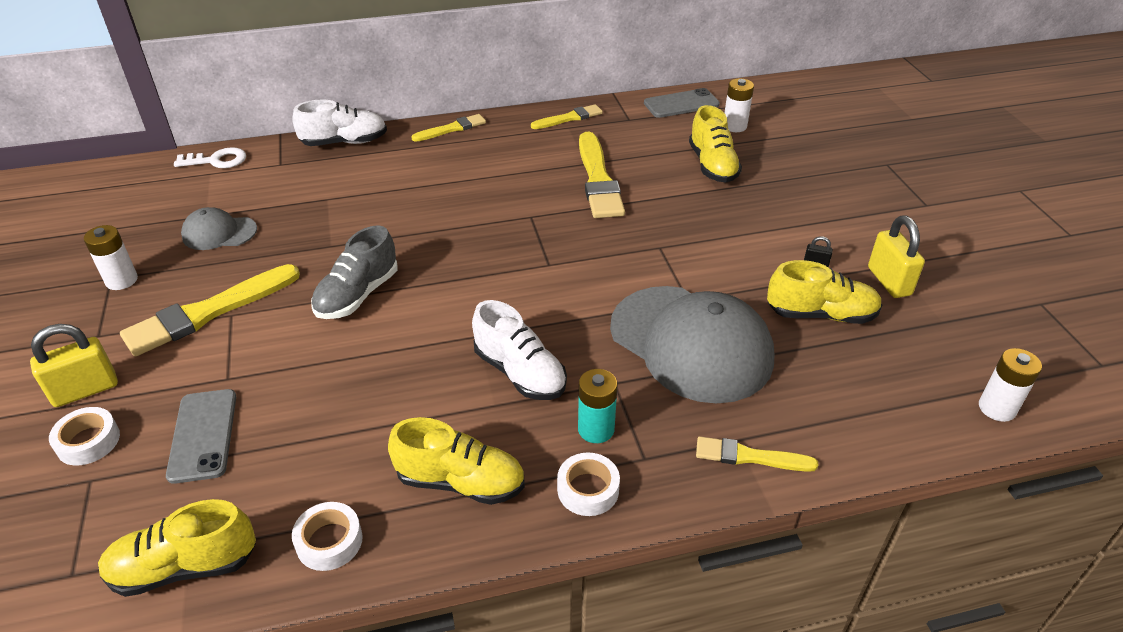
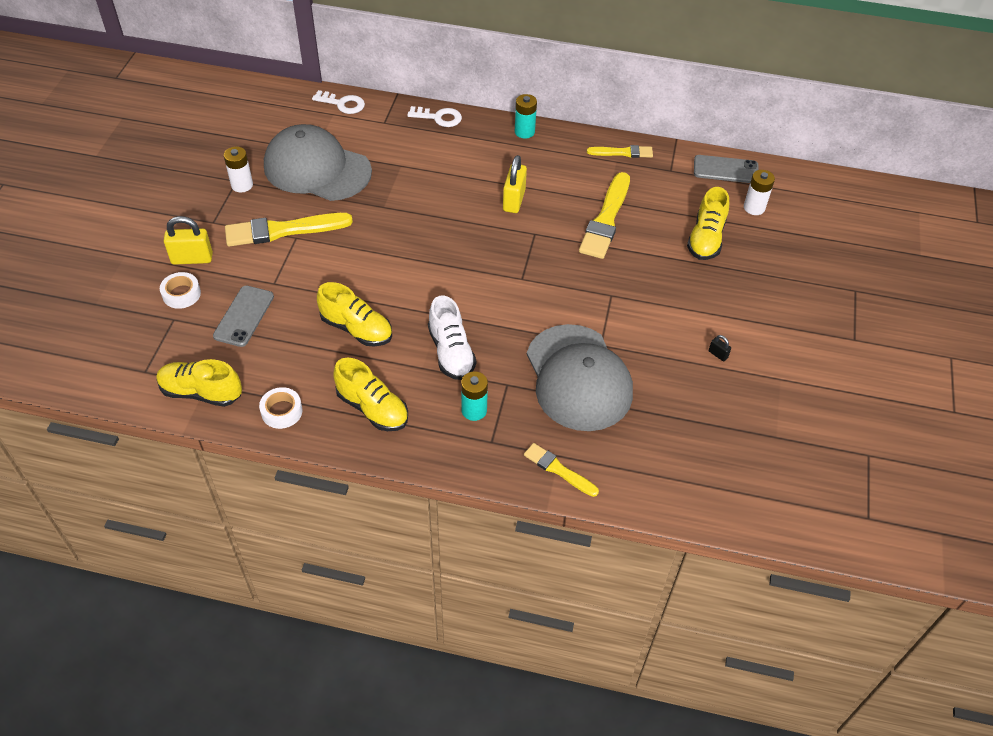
camera: 25 degrees right, 10 degrees up
grey cap [181,207,257,250] -> grey cap [264,124,372,201], size x2.06
white shoe [292,99,387,146] -> white key [407,106,462,127]
grey shoe [311,225,398,319] -> none
yellow brush [411,114,486,142] -> turquoise battery [515,94,537,139]
white tape [557,452,620,516] -> none
yellow shoe [767,260,882,324] -> yellow shoe moved to [317,282,392,346]
yellow padlock [868,215,925,298] -> yellow padlock moved to [503,155,527,213]
white battery [979,348,1042,422] -> none

